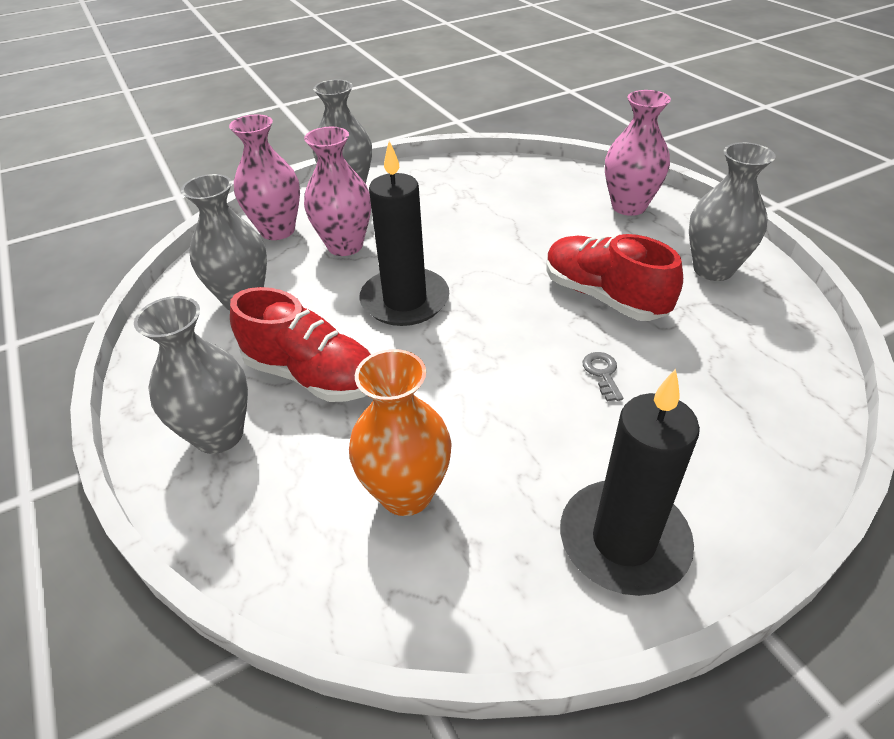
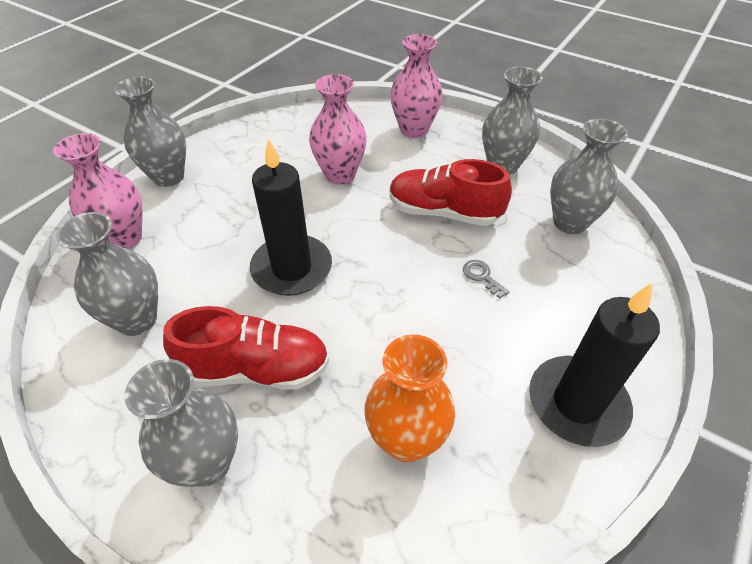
camera: 30 degrees left, 5 degrees up
pink vase [304,127,371,256] -> pink vase moved to [309,74,367,184]
none -> grey vase [550,119,628,234]

